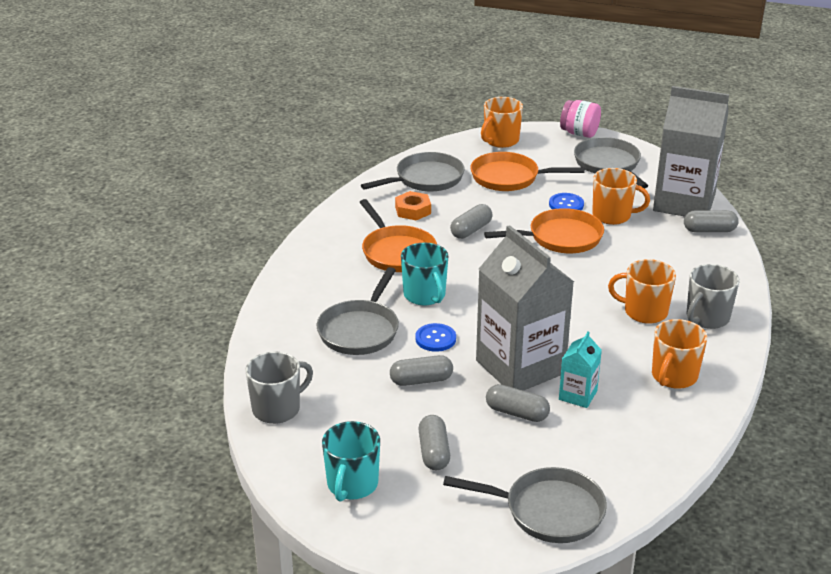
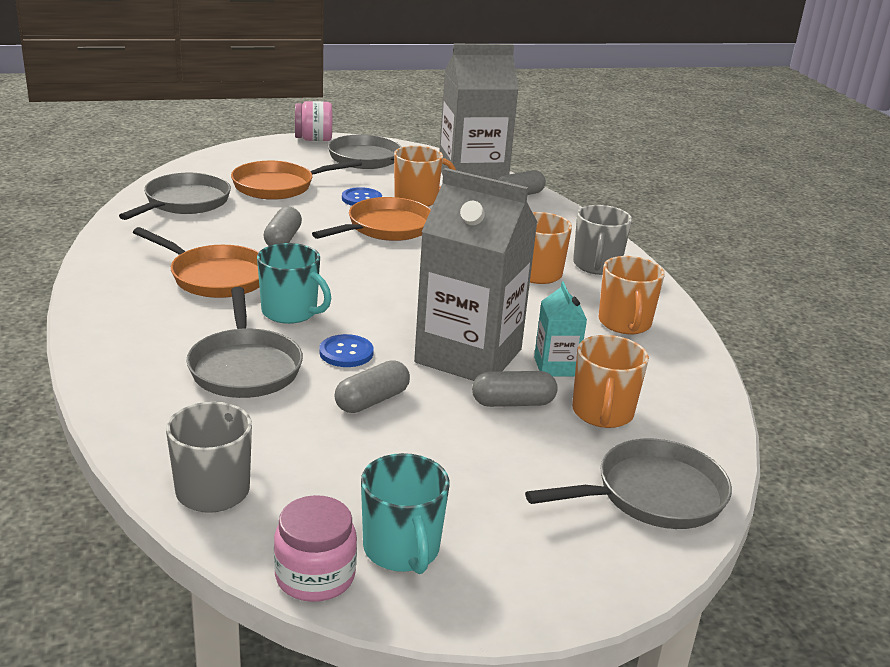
camera: 35 degrees left, 5 degrees down
orange nut [395,191,431,220] -> none
grey capsule [418,415,450,470] -> none
orange mug [481,97,523,148] -> orange mug moved to [572,335,649,428]
none -> pink jar [274,495,357,602]

